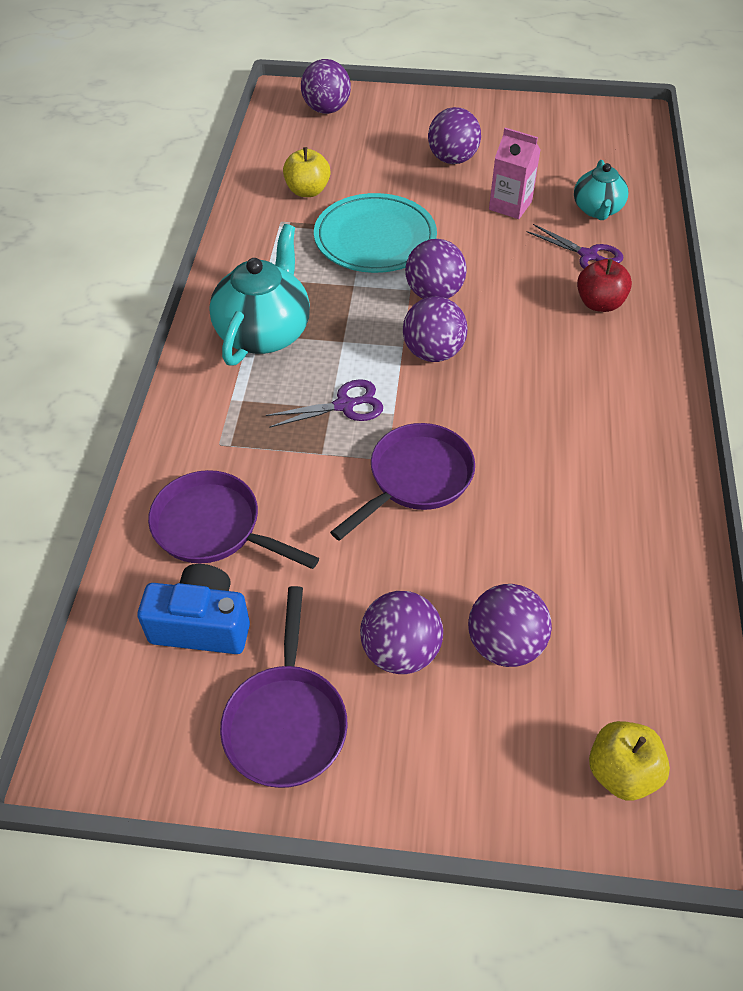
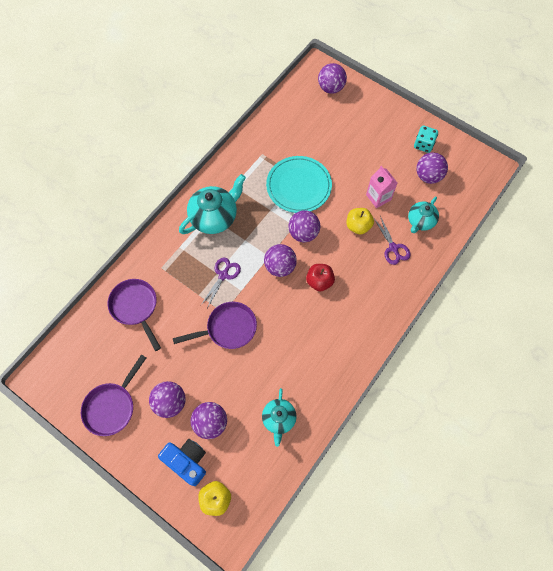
camera: 30 degrees right, 15 degrees up
blue camera [137,564,250,654] -> blue camera moved to [158,439,206,486]
purple scissors [266,379,383,428] -> purple scissors turned 75 degrees counterclockwise [201,258,241,308]
yellow apple [283,147,330,197] -> yellow apple moved to [346,208,374,234]
purple ball [428,107,481,164] -> purple ball moved to [416,152,448,184]
red apple [577,259,632,312] -> red apple moved to [306,264,335,291]
none -> turquoise teapot [262,388,297,447]
none -> turquoise dice [414,126,438,153]

